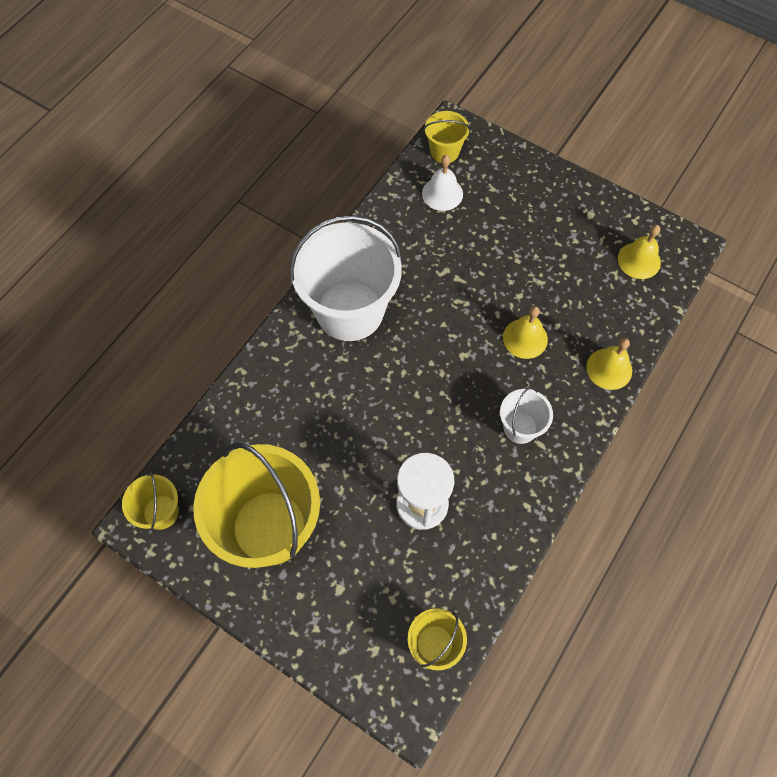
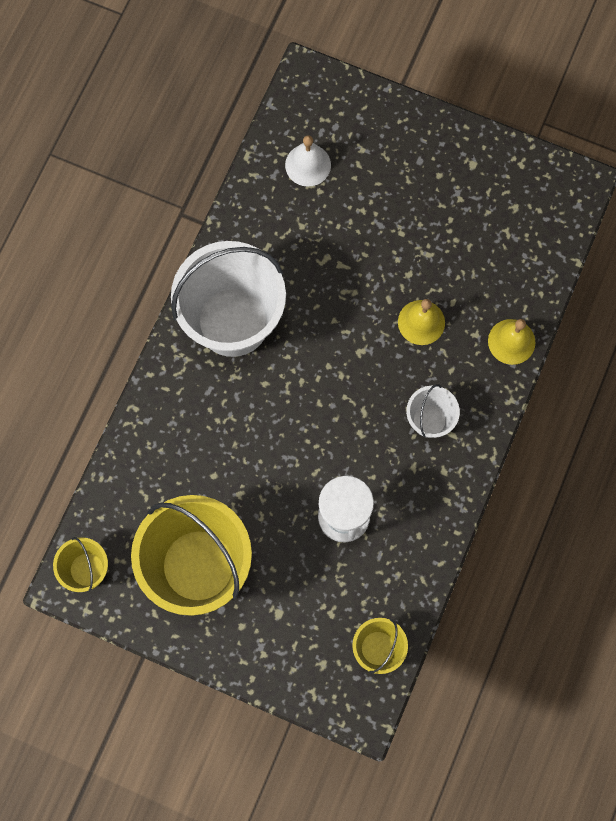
camera: 10 degrees left, 10 degrees up
yellow bucket [424,111,470,163] -> none
yellow bell [618,225,661,279] -> none

